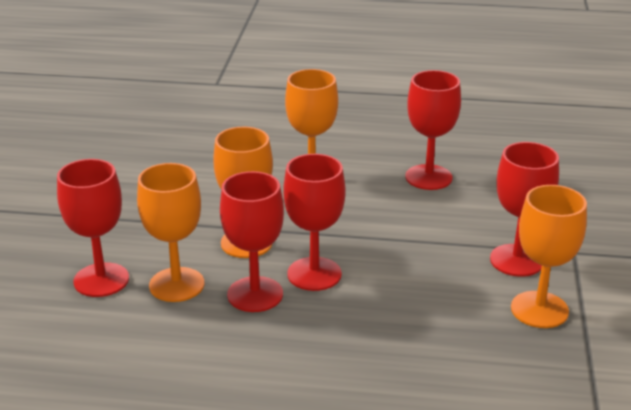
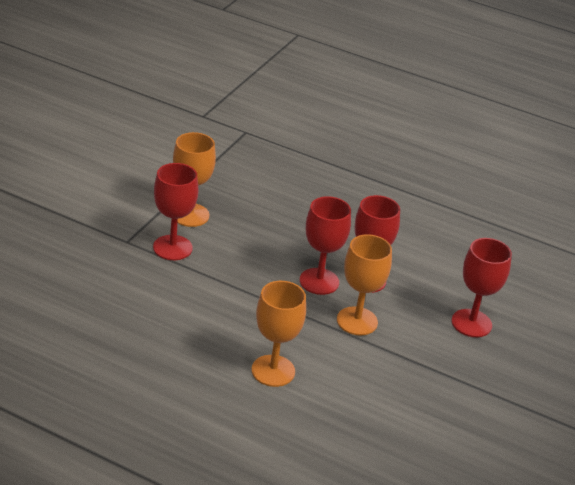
camera: 165 degrees left, 5 degrees up
orange goblet [137,163,204,302] -> none
red goblet [405,70,461,190] -> none

